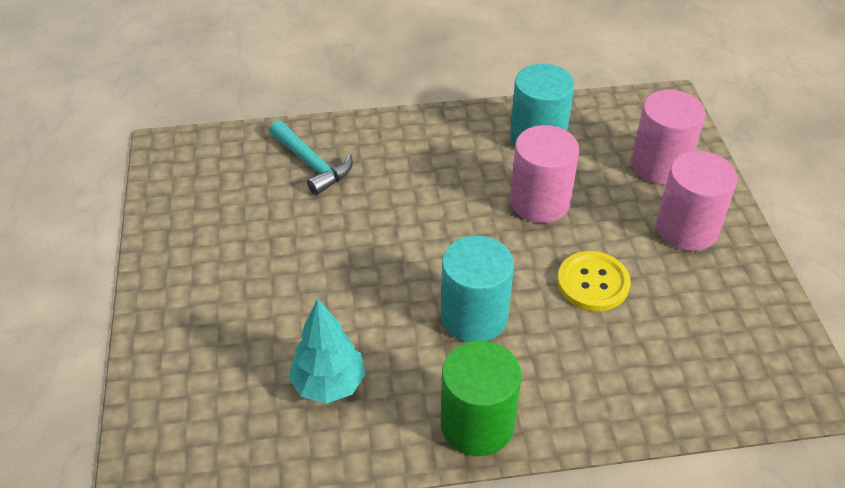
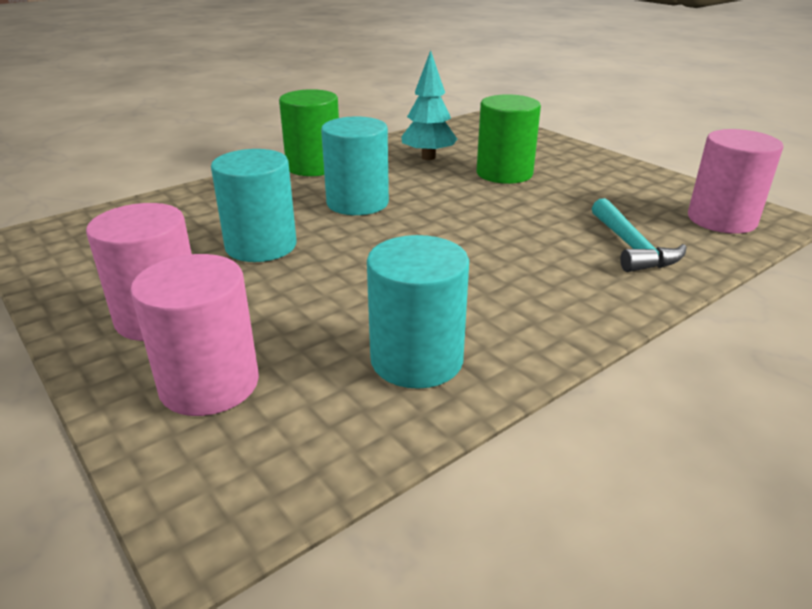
camera: 150 degrees right, 15 degrees down
turquoise hammer [269,120,353,195] -> turquoise hammer turned 120 degrees counterclockwise [592,198,687,272]
pink cylinder [510,125,579,223] -> pink cylinder moved to [688,129,784,234]
yellow button [557,251,631,311] -> turquoise cylinder [211,149,296,262]
none -> green cylinder [477,94,541,184]

